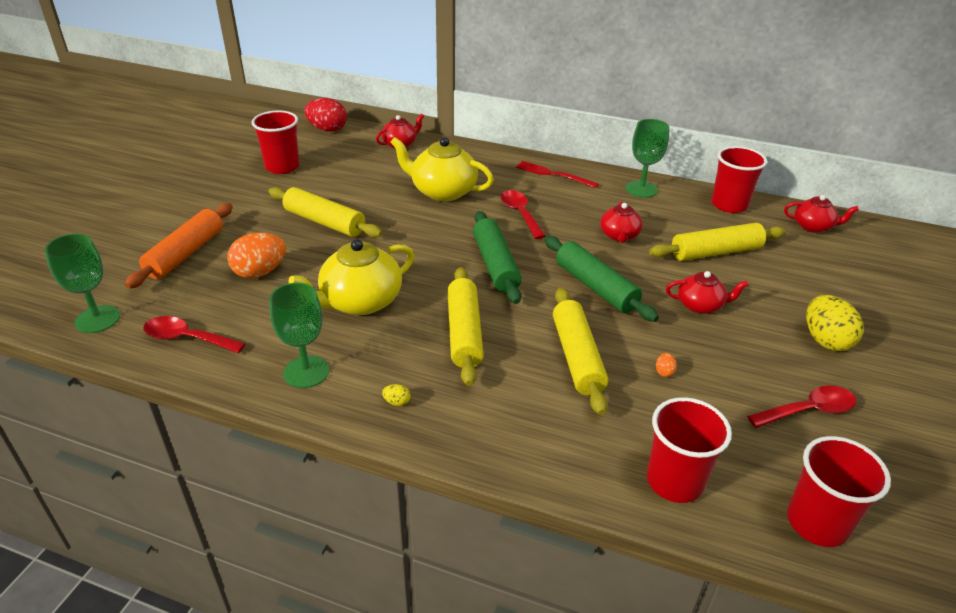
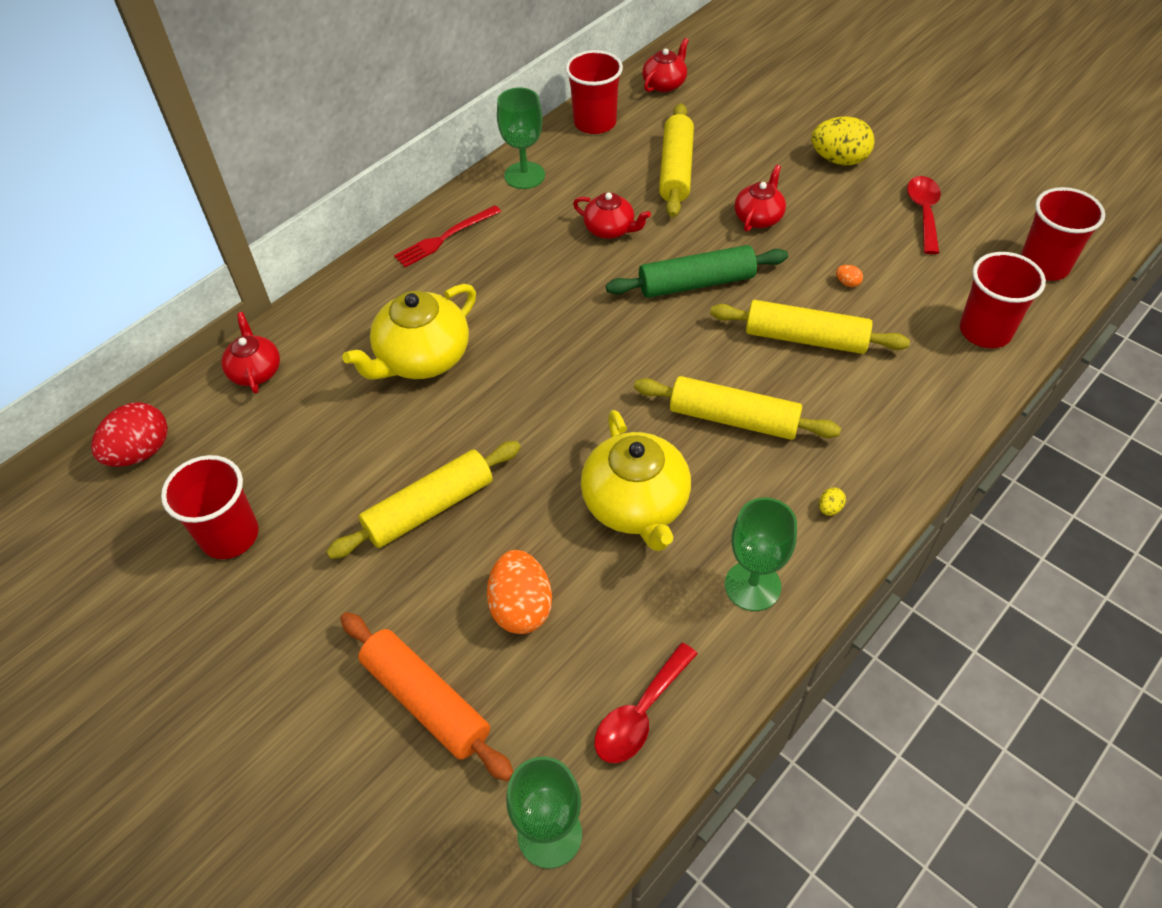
camera: 65 degrees left, 15 degrees up
green rolling pin [473,211,522,304] -> none
red spoon [501,190,546,239] -> none

